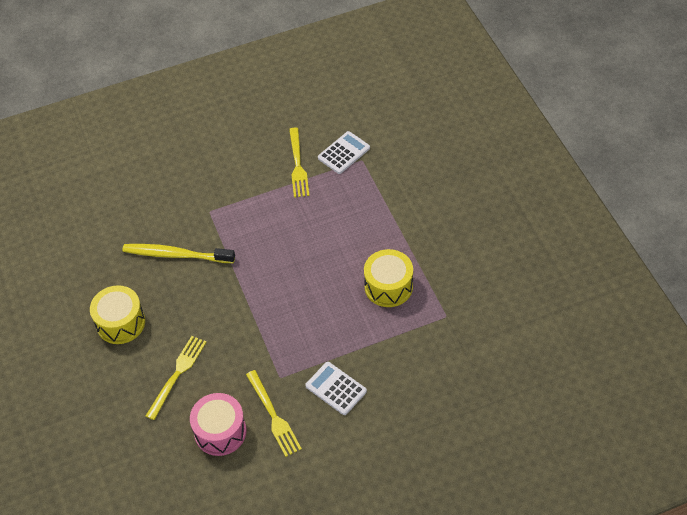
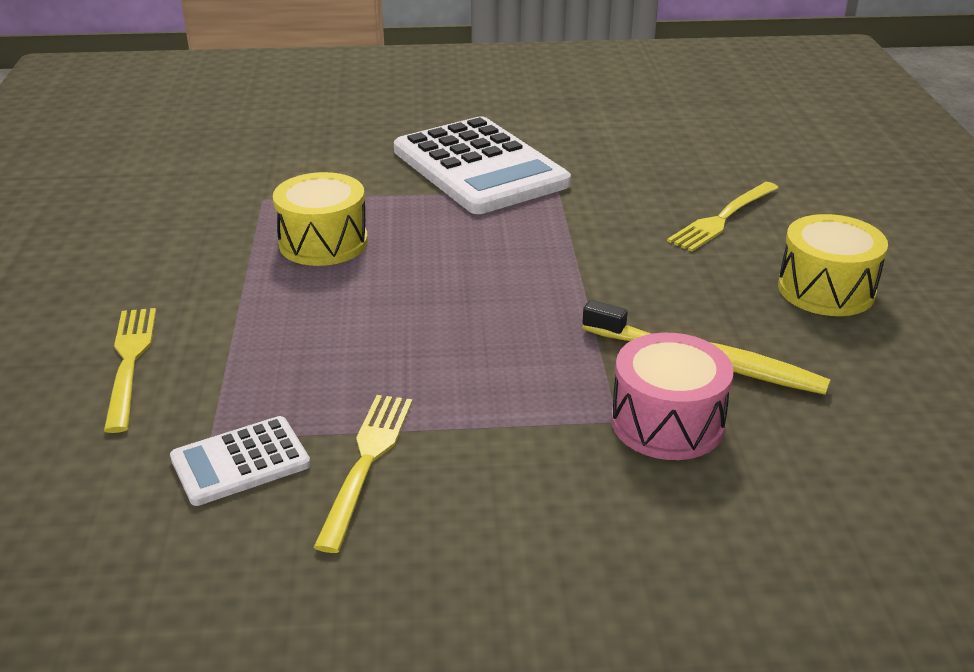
camera: 165 degrees left, 20 degrees down
pink drum [190,393,247,456] -> pink drum moved to [611,333,734,460]
yellow fork [246,370,302,457] -> yellow fork moved to [104,308,156,433]
white calculator [305,362,367,415] -> white calculator [394,116,571,214], size x2.05

